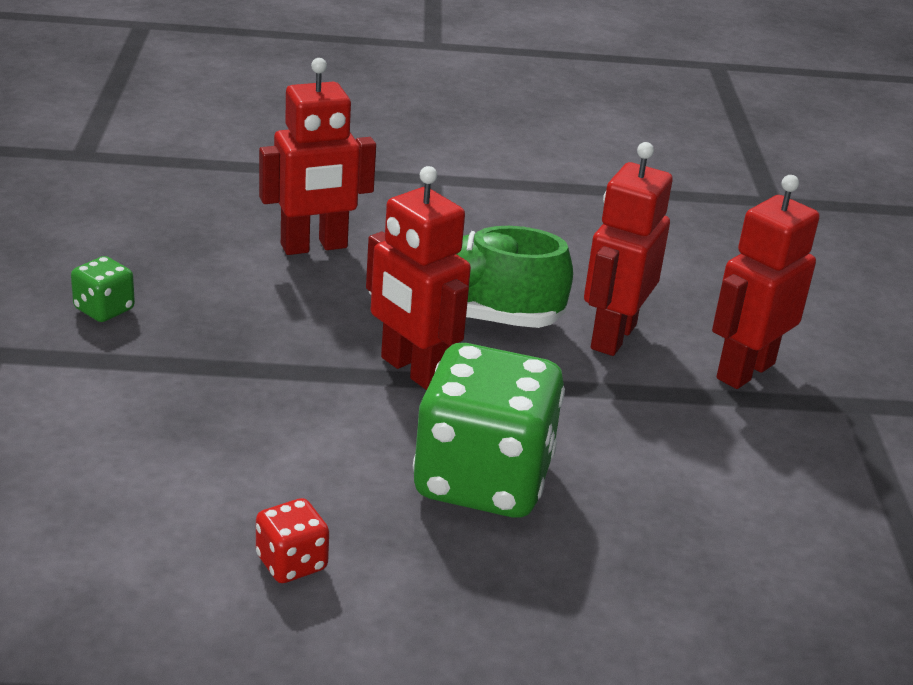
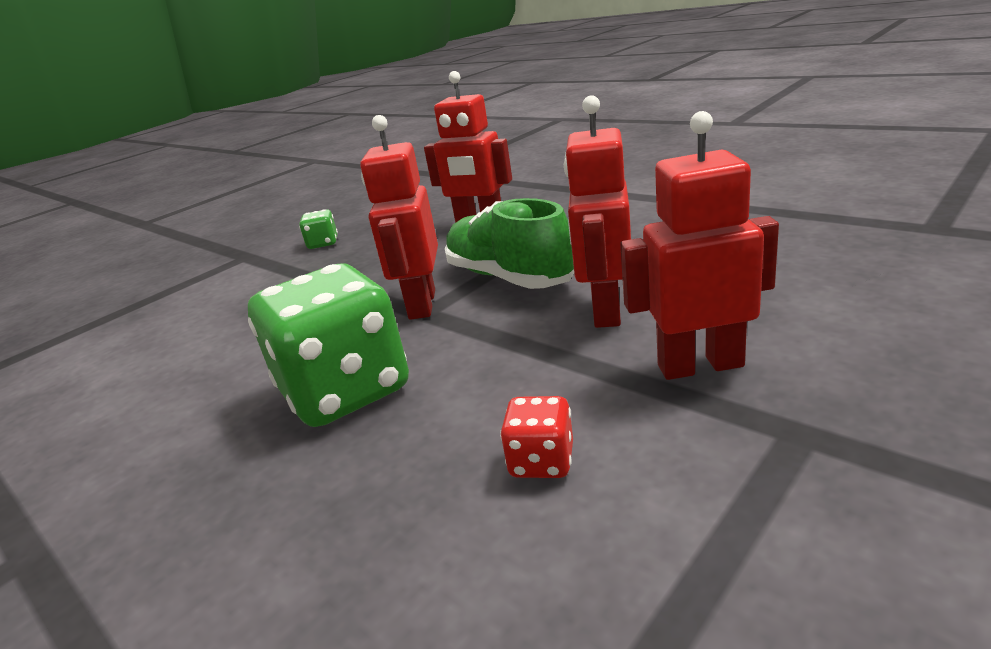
camera: 50 degrees right, 5 degrees down
red dice [256,498,329,583] -> red dice moved to [500,396,573,478]
red robot [584,142,673,356] -> red robot turned 60 degrees counterclockwise [564,95,631,328]

